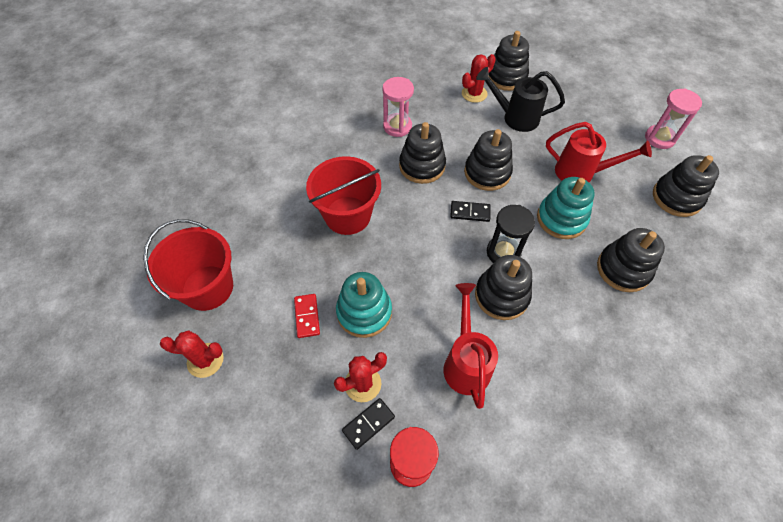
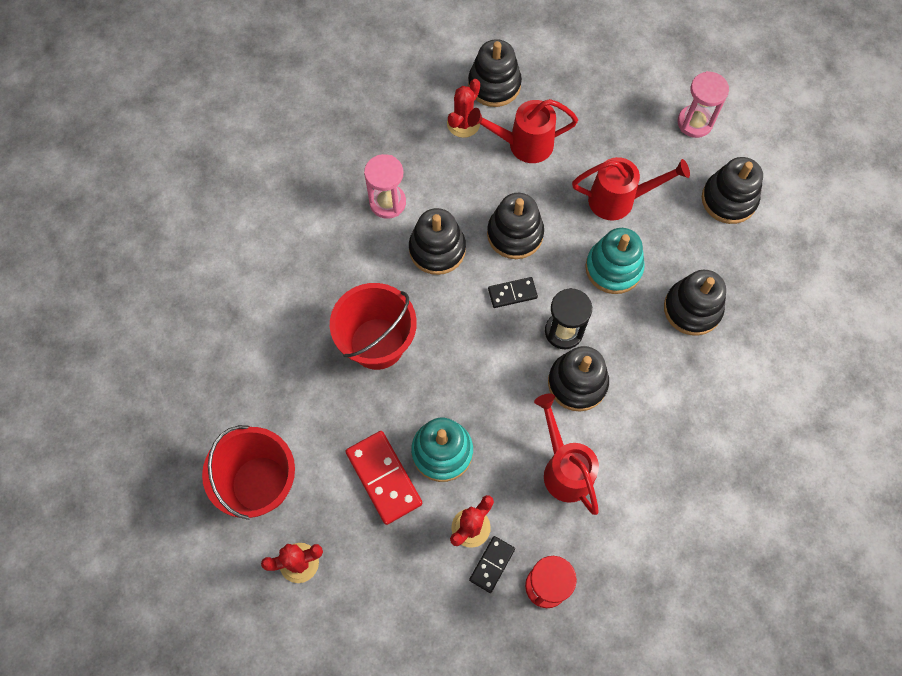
camera: 20 degrees left, 10 degrees up
red domino [294,294,320,338] -> red domino [345,431,422,525], size x1.74
black watering can [476,67,565,132] -> red watering can [468,99,578,163]

